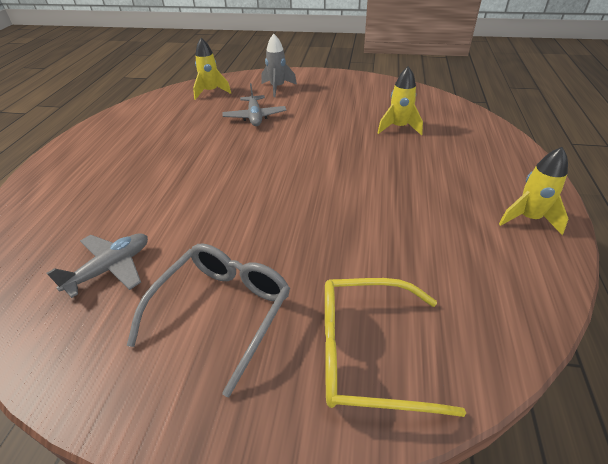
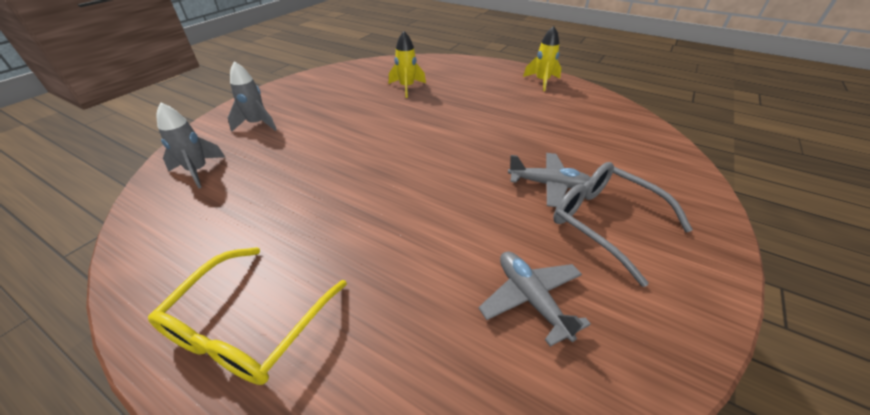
camera: 70 degrees left, 0 degrees up
yellow rocket [193,38,231,100] -> grey rocket [157,102,225,189]
grey plane [222,83,286,126] -> grey plane moved to [508,153,591,207]
yellow glasses [325,278,466,417] -> yellow glasses moved to [148,247,347,385]

